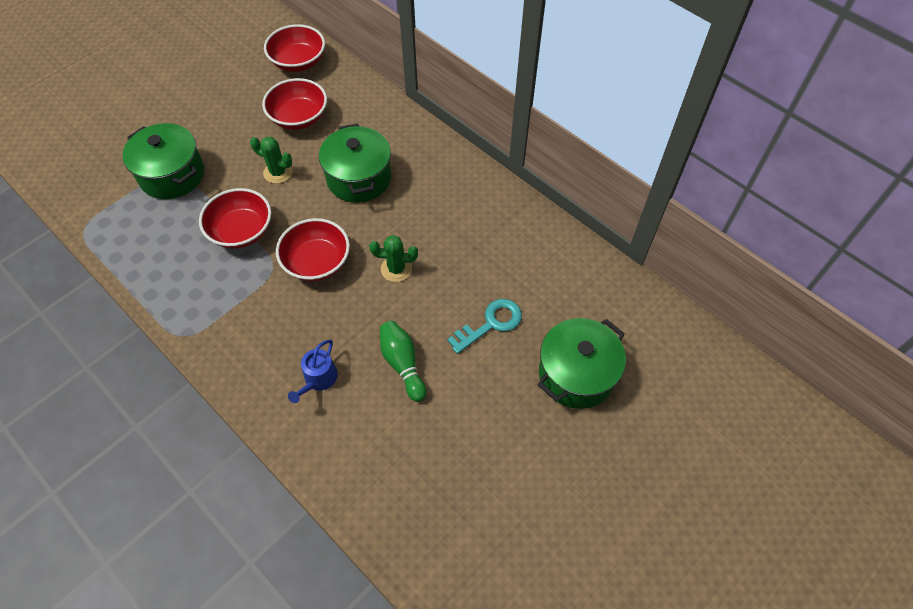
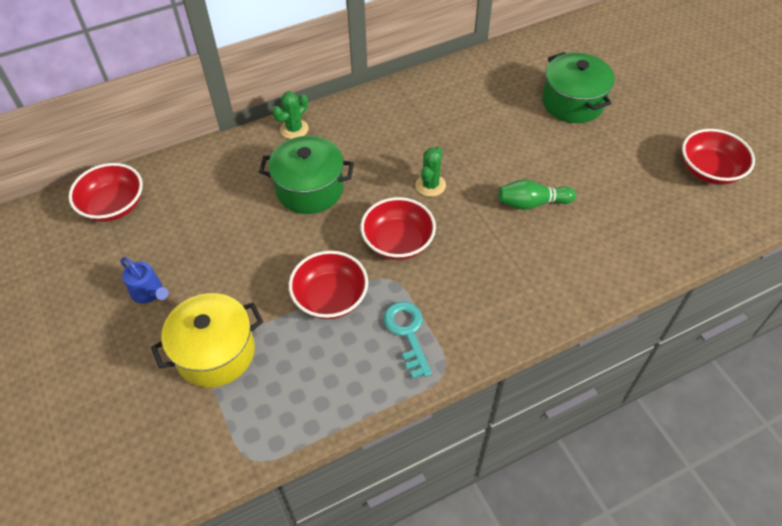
camera: 70 degrees left, 5 degrees down
green pot [123,123,204,199] -> yellow pot [151,293,263,387]
green cactus [250,137,293,184] -> green cactus moved to [273,91,309,139]
red bowl [262,78,327,130] -> red bowl moved to [682,129,755,185]
blue watering can [288,340,338,403] -> blue watering can moved to [120,257,168,304]
turquoise key [447,299,522,354] -> turquoise key moved to [384,302,432,379]

